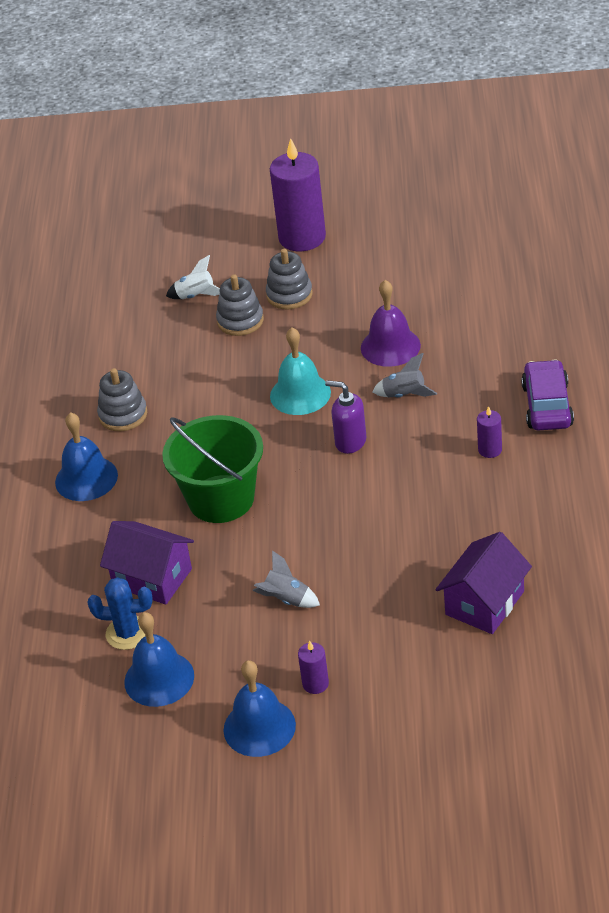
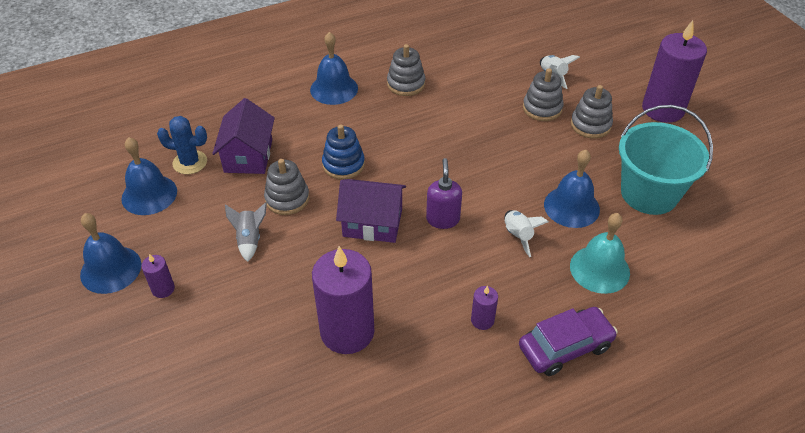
camera: 60 degrees right, 5 degrees up
blue cactus [87,577,153,650] -> blue cactus turned 60 degrees counterclockwise [157,116,207,174]
green bucket [162,415,263,523] -> blue stacking toy [322,124,365,180]
turquoise bell [270,328,331,415] -> turquoise bell moved to [570,213,630,294]
purple bell [361,280,421,367] -> blue bell [544,150,600,228]
grey rocket [372,353,437,397] -> white rocket [505,210,549,257]
purple house [435,532,532,634] -> purple house moved to [336,179,406,243]
none -> grey stacking toy [264,159,309,215]
none -> purple candle [312,246,374,354]
none -> turquoise bucket [619,105,713,215]

